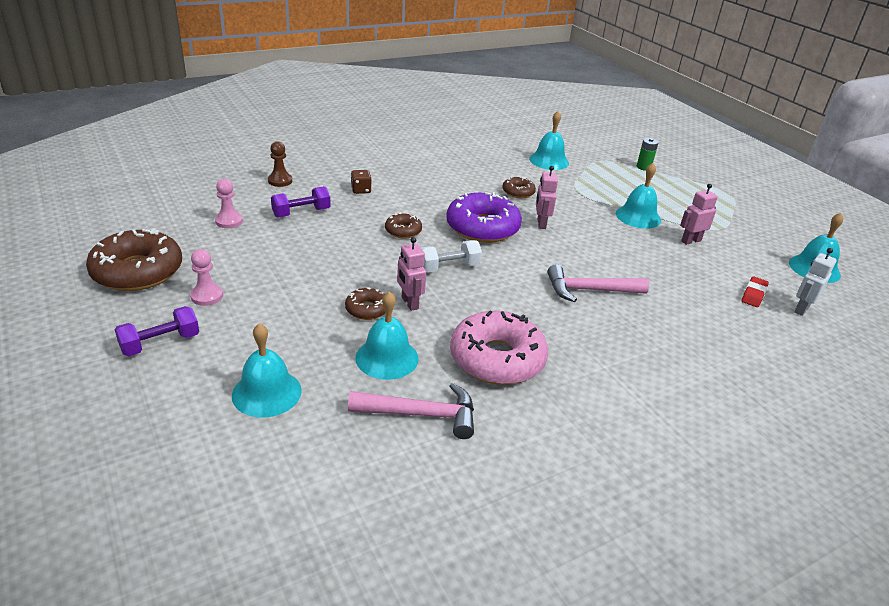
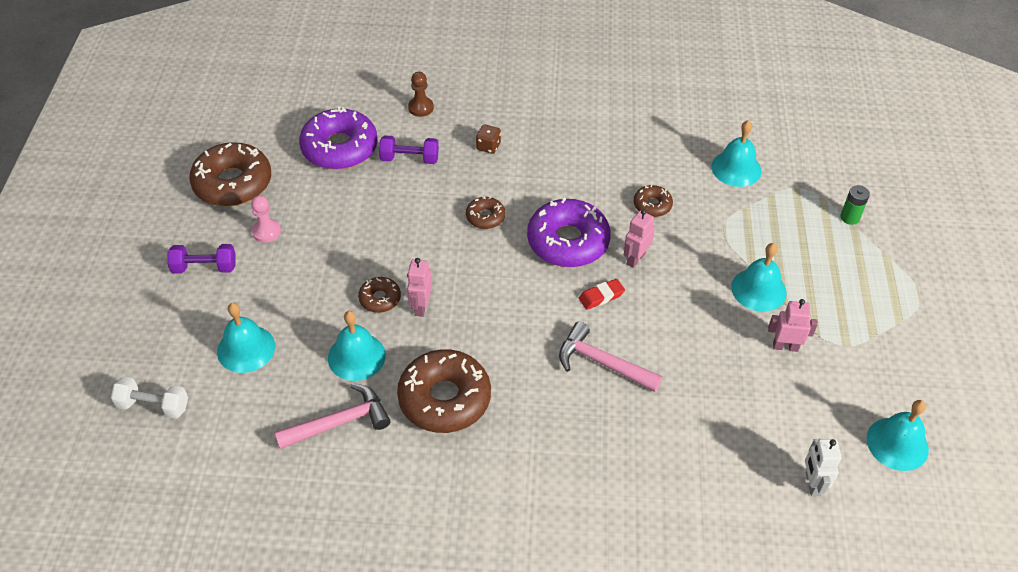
camera: 35 degrees right, 15 degrees up
pink pawn [215,179,243,228] -> purple donut [299,107,378,170]
pink hammer [348,383,474,439] -> pink hammer turned 60 degrees counterclockwise [274,383,391,449]
white dumbbell [421,240,482,273] -> white dumbbell moved to [111,377,188,419]
pink donut [450,311,548,385] -> brown donut [397,349,491,433]
red eraser [742,277,769,307] -> red eraser moved to [579,279,625,310]
white robot [794,248,836,316] -> white robot turned 75 degrees counterclockwise [805,439,842,496]

